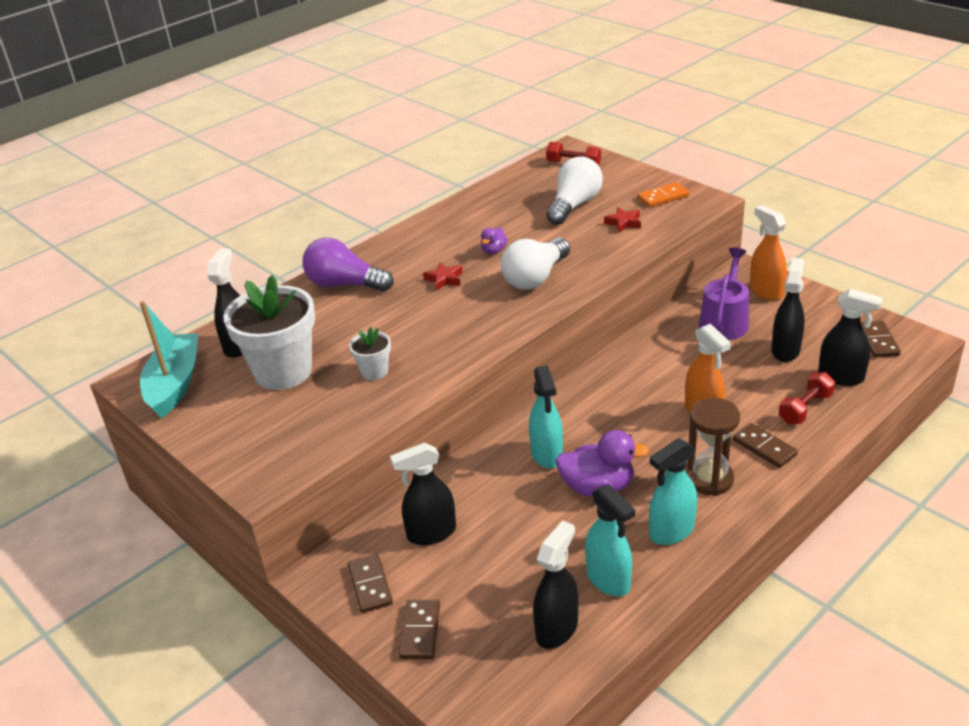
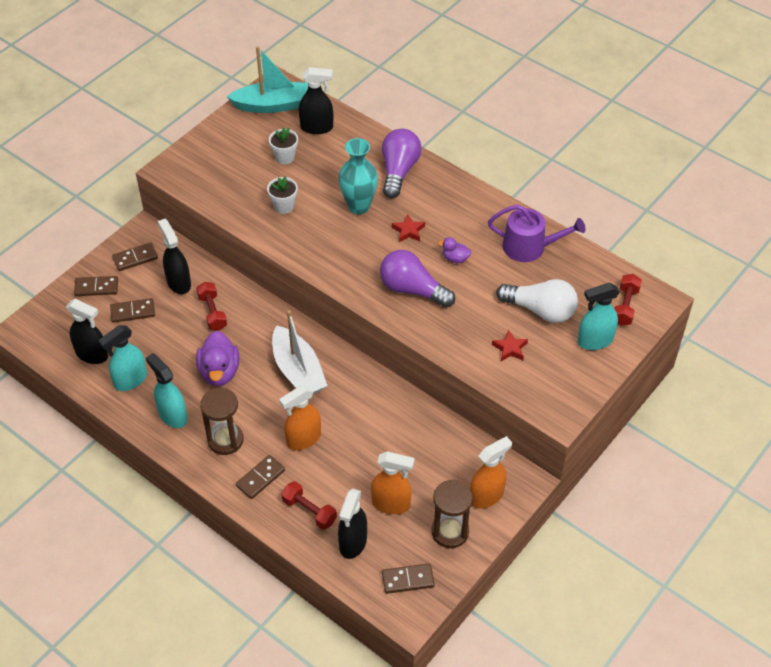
camera: 80 degrees right, 15 degrees up
white flower pot [223,275,315,390] -> white flower pot [269,128,298,164], size x0.47
white light bulb [501,238,570,290] -> purple light bulb [380,250,455,308]
turquoise spray bottle [529,365,563,469] -> turquoise spray bottle moved to [577,283,620,350]
orange domino [637,182,689,207] -> none
purple watering can [699,248,749,340] -> purple watering can moved to [488,205,585,262]
black spray bottle [771,258,805,362] -> orange spray bottle [371,451,415,514]
none -> brown domino [110,298,155,323]
none -> red dumbbell [196,282,227,331]
none -> white boat [272,310,328,394]
none -> turquoise vase [339,138,378,214]
none -> brown hourglass [431,479,473,548]

